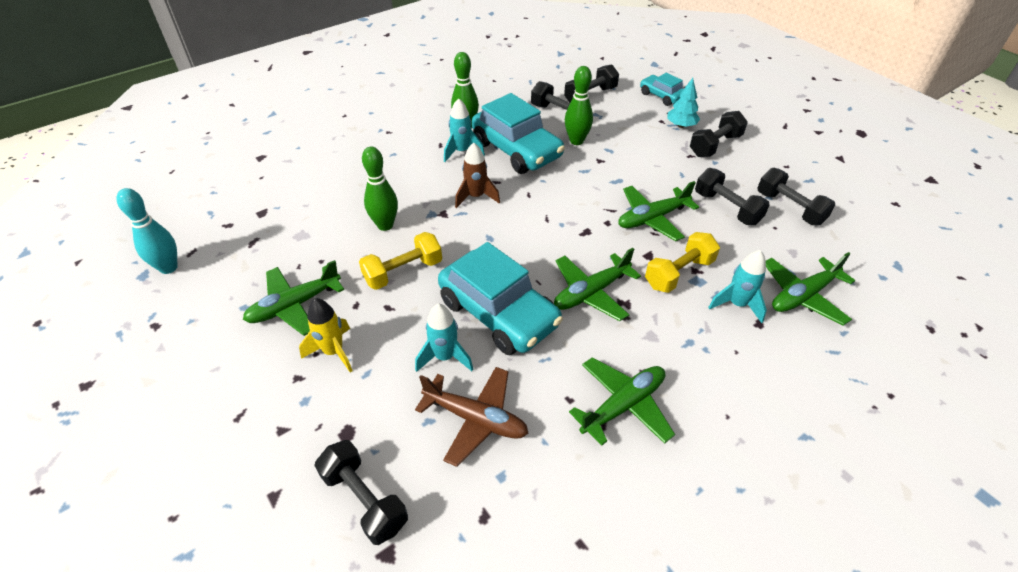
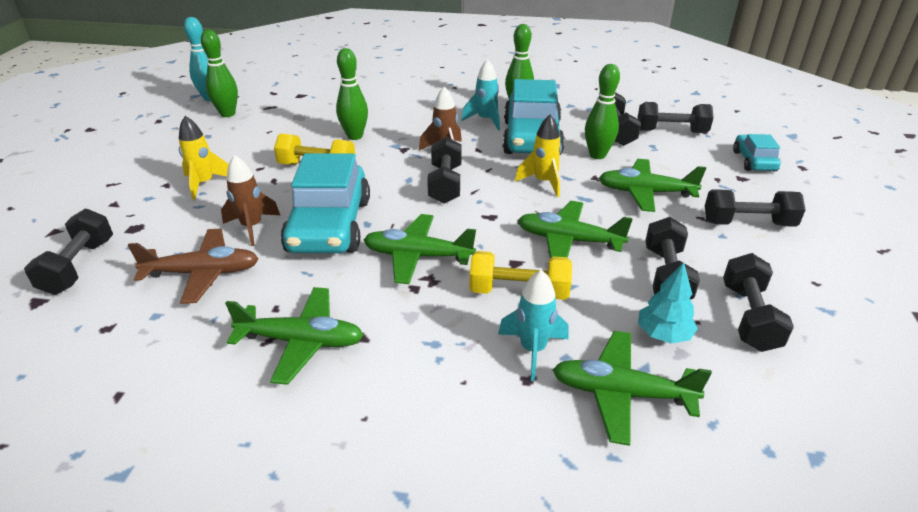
camera: 45 degrees right, 10 degrees down
green plane [243,260,344,336] -> green plane moved to [599,159,706,212]
turquoise rocket [415,304,473,372] -> brown rocket [221,155,280,246]
brown plane [415,367,529,467] -> brown plane turned 75 degrees counterclockwise [128,229,259,304]
turquoise tree [667,78,700,128] -> turquoise tree moved to [638,262,698,344]
none -> green bowling pin [201,30,238,117]
none -> black dumbbell [427,137,462,204]
none -> yellow rocket [515,115,562,197]

